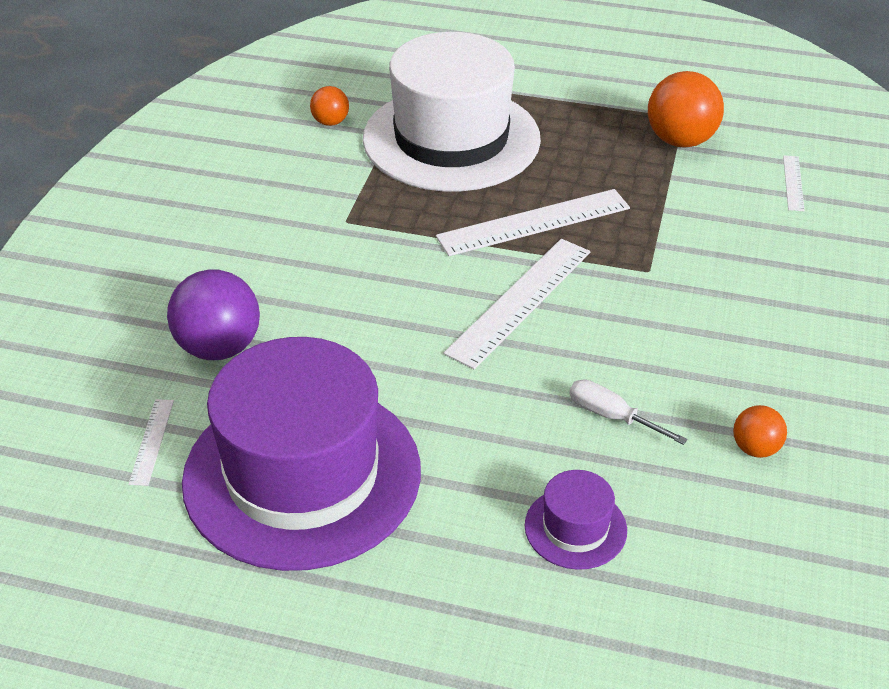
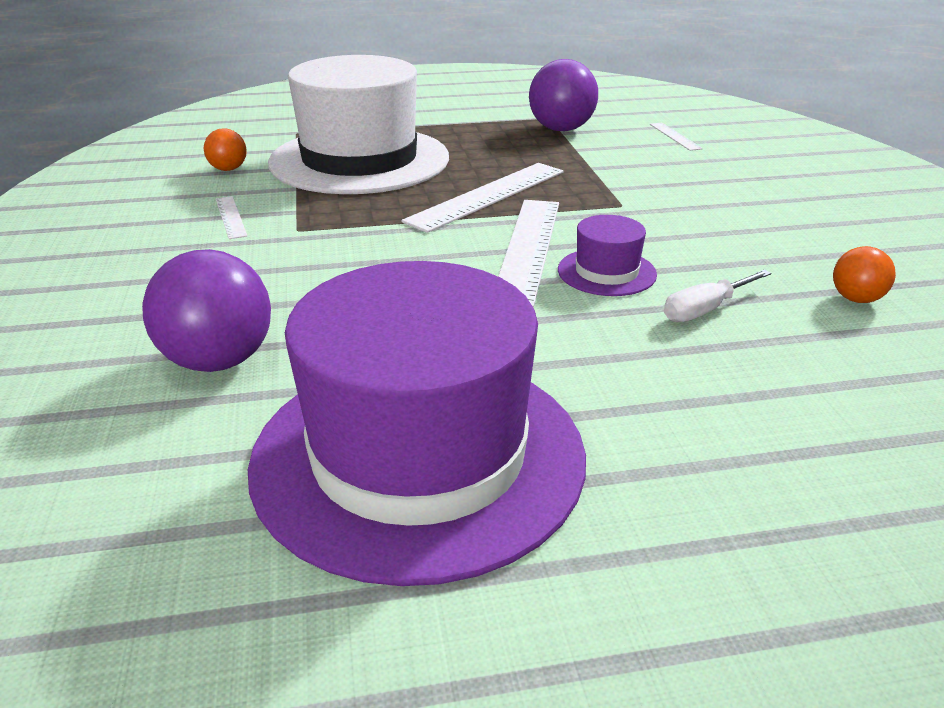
camera: 25 degrees left, 10 degrees down
white ruler [129,399,174,486] -> white ruler moved to [216,196,247,239]
purple hat [525,470,627,570] -> purple hat moved to [558,215,657,296]
white screwdriver [570,379,687,445] -> white screwdriver turned 45 degrees counterclockwise [664,270,771,322]
orange ball [648,71,724,148] -> purple ball [529,59,598,131]

